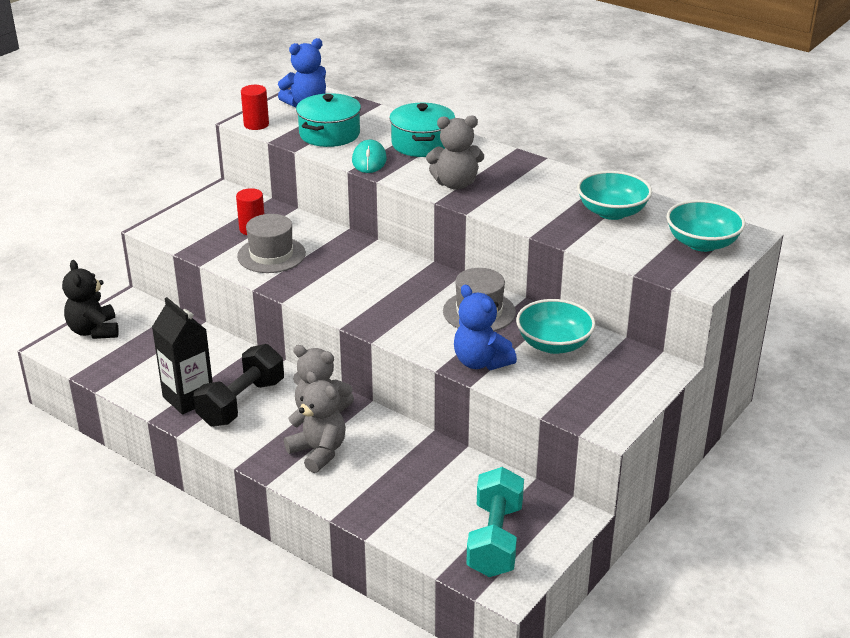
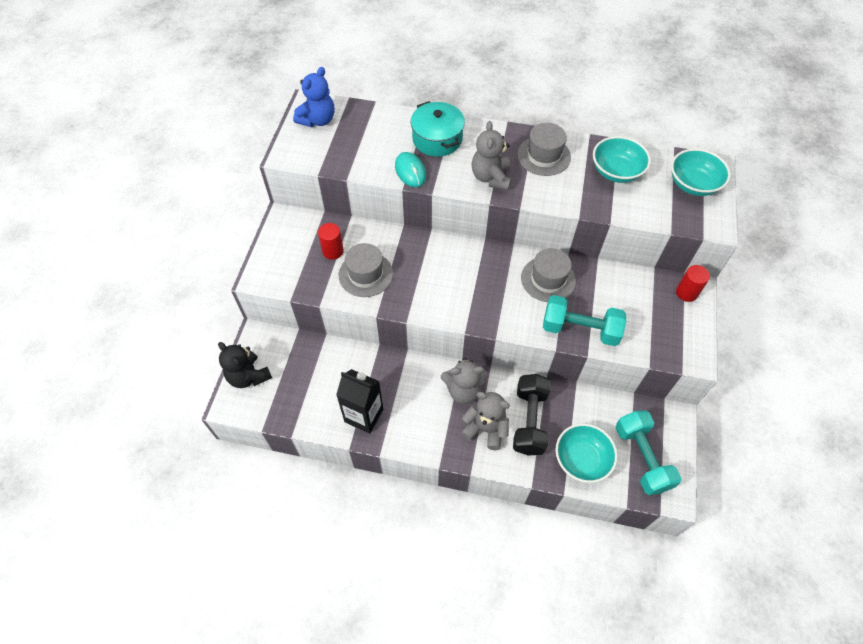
camera: 25 degrees left, 25 degrees up
black dumbbell [194,344,284,427] -> black dumbbell moved to [513,374,551,456]
red cylinder [241,85,269,130] -> red cylinder moved to [676,265,710,302]
turquoise pot [296,93,361,147] -> none
grey teddy bear [426,116,484,190] -> grey teddy bear turned 120 degrees clockwise [472,121,511,190]
blue teddy bear [454,284,517,370] -> turquoise dumbbell [543,295,626,346]
turquoise bowl [516,299,596,354] -> turquoise bowl moved to [555,424,618,483]
none -> grey hat [517,123,571,176]

